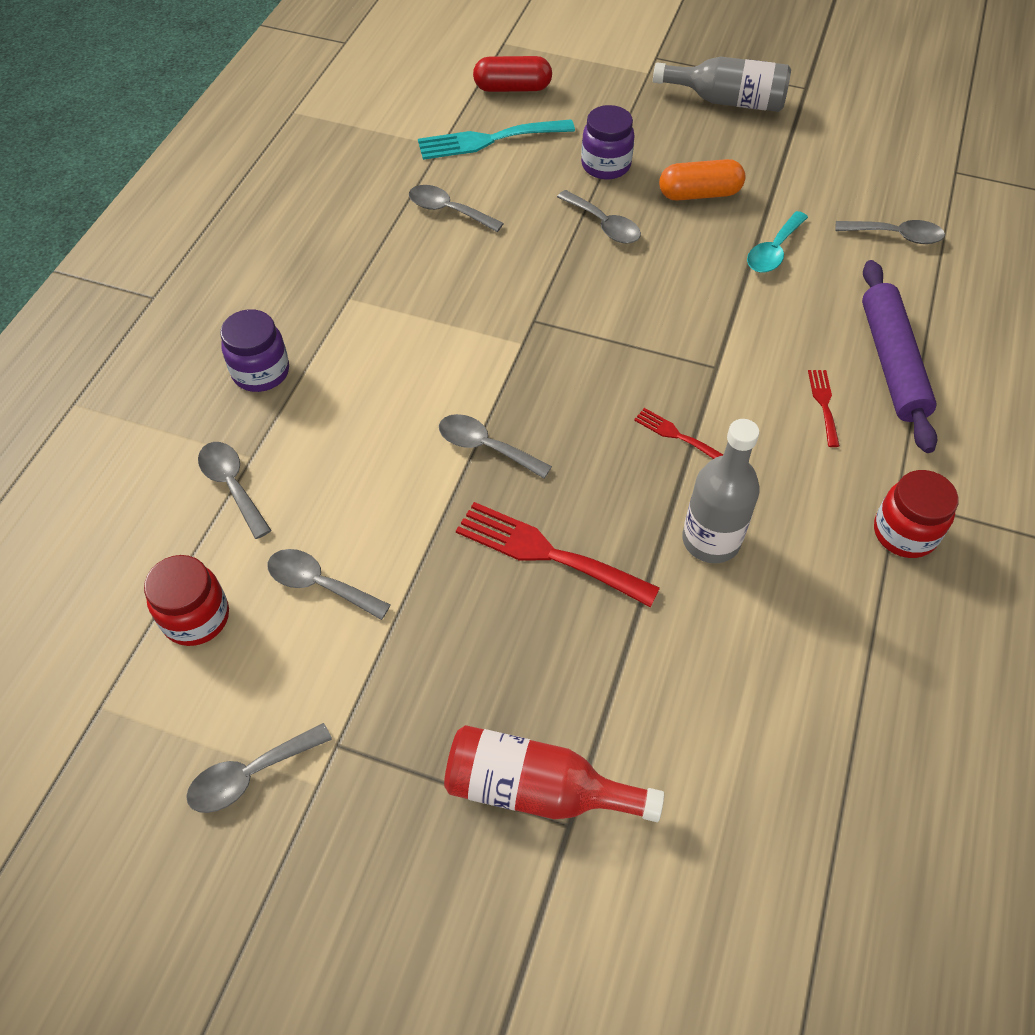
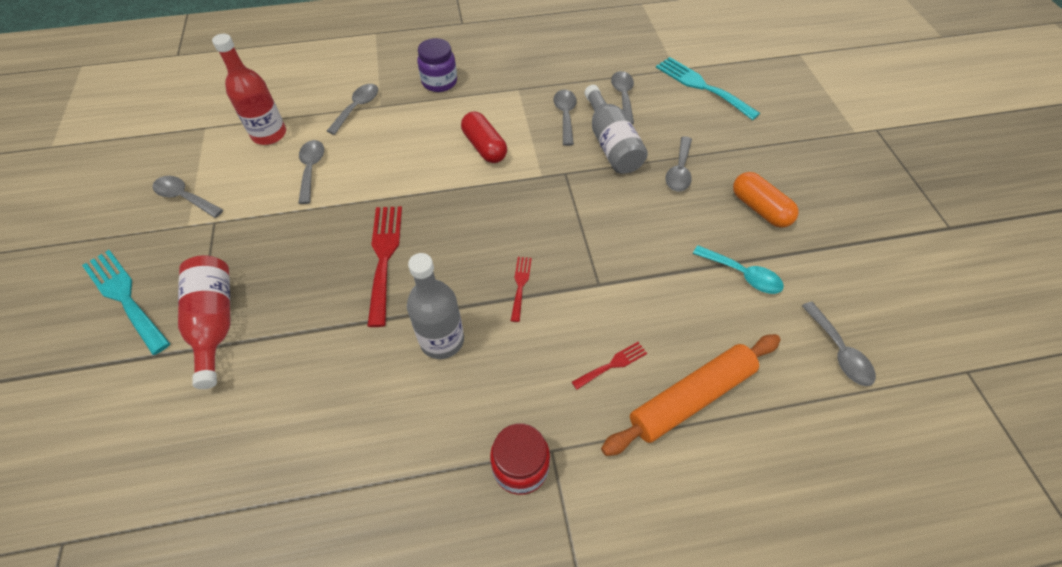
camera: 60 degrees right, 0 degrees up
red jar [144,555,229,646] -> red bottle [212,34,286,145]
grey spoon [439,414,552,479] -> grey spoon moved to [553,90,577,146]
red capsule [473,56,552,92] -> red capsule moved to [461,112,507,163]
purple jar [581,105,635,180] -> none
grey bottle [653,57,791,112] -> grey bottle moved to [584,85,648,174]
turquoise spoon [747,211,808,273] -> turquoise spoon turned 150 degrees counterclockwise [693,245,784,294]
purple rolling pin [862,260,937,453] -> orange rolling pin [601,334,780,456]
none -> turquoise fork [82,250,170,355]

